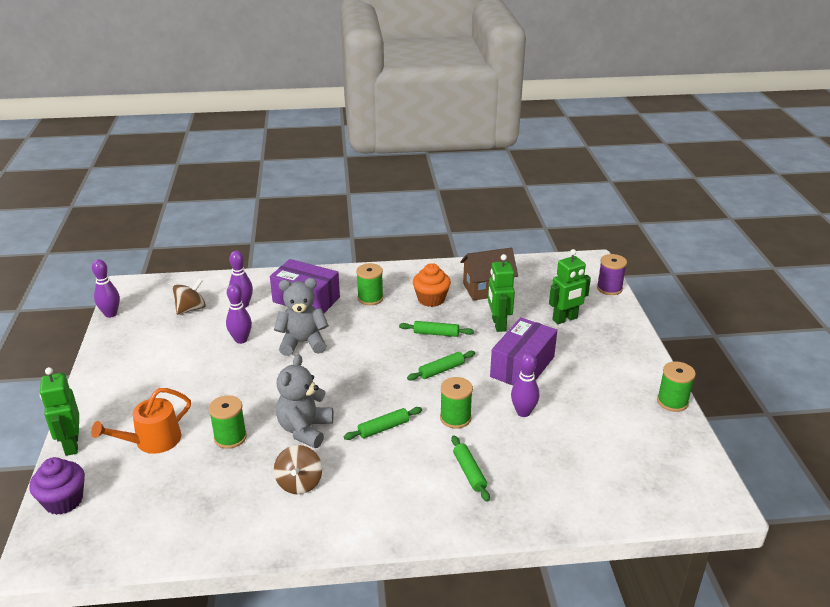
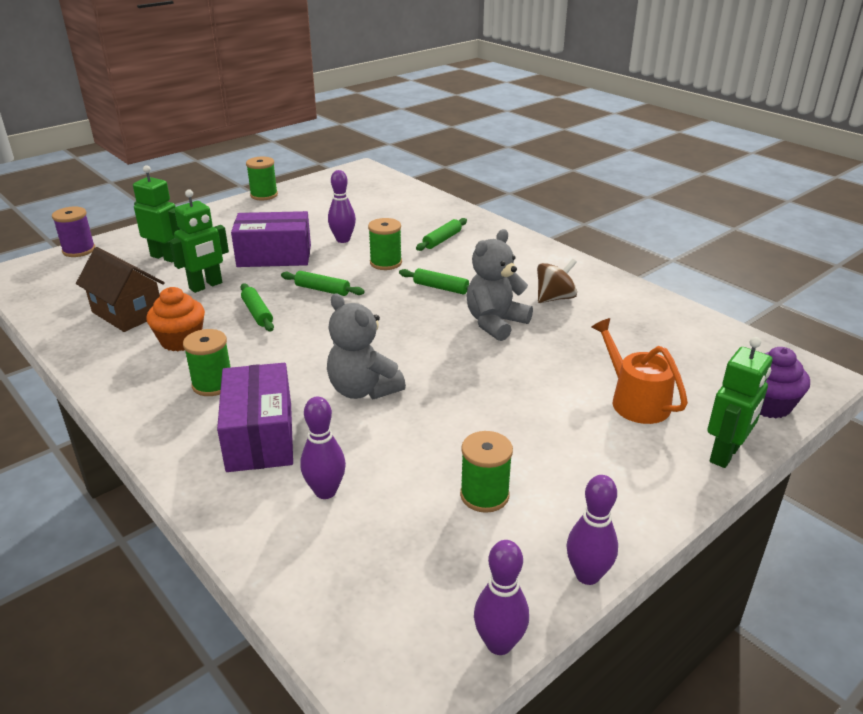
camera: 125 degrees left, 0 degrees up
orange watering can [91,388,191,454] -> orange watering can turned 135 degrees counterclockwise [591,318,688,424]
brown spinning top [173,279,206,315] -> none
green spool [209,395,247,449] -> green spool moved to [460,431,513,513]
purple bowling pin [226,284,252,344] -> purple bowling pin moved to [566,475,618,585]
grey teddy bear [276,354,333,448] -> grey teddy bear turned 150 degrees clockwise [466,229,533,341]

